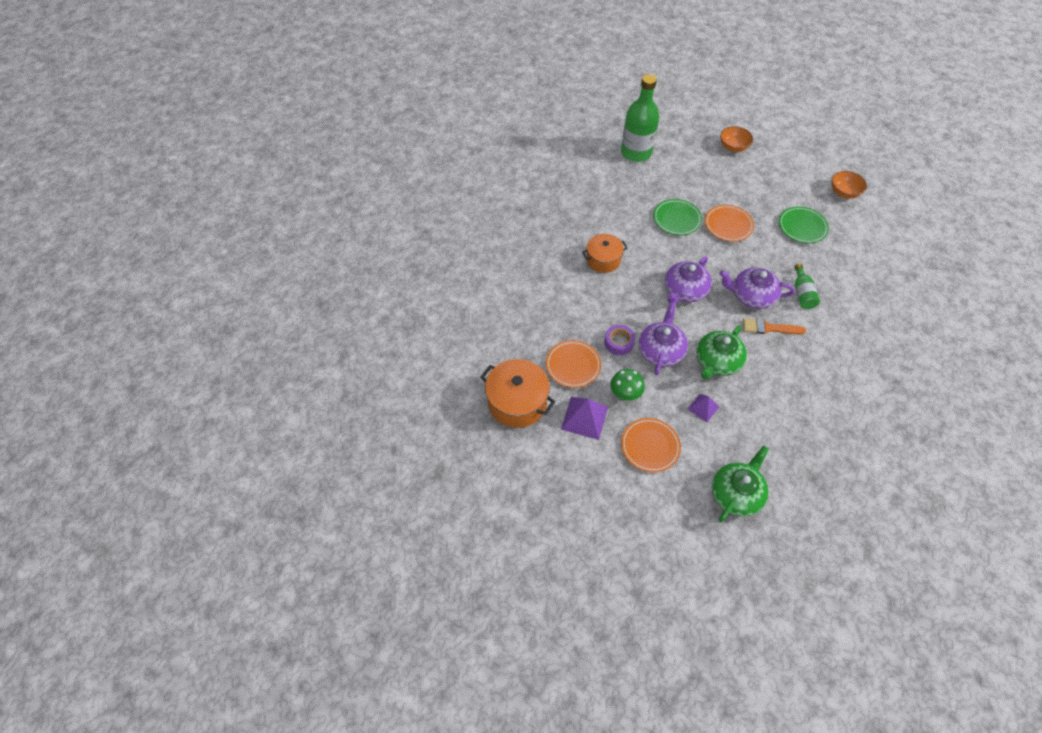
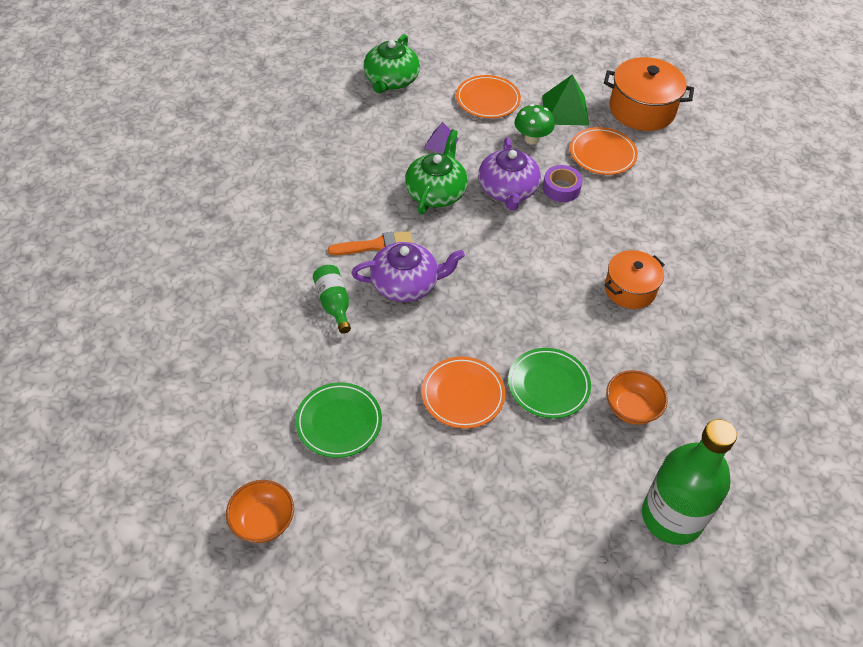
camera: 160 degrees right, 5 degrees down
purple pyramid [561,397,608,440] -> green pyramid [542,74,589,126]
purple teapot [665,256,712,304] -> none
orange bowl [720,126,753,152] -> orange bowl moved to [606,370,668,425]

